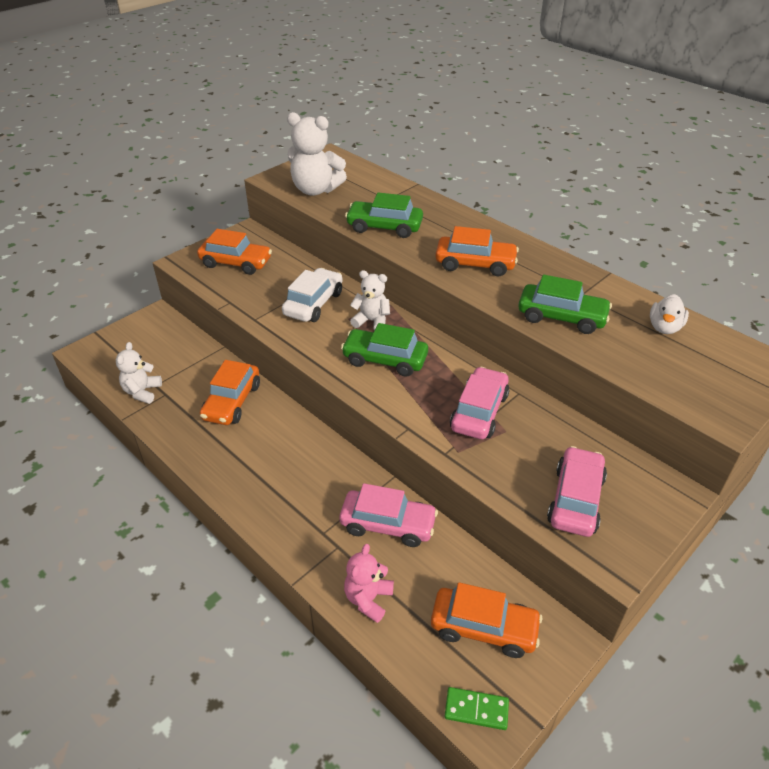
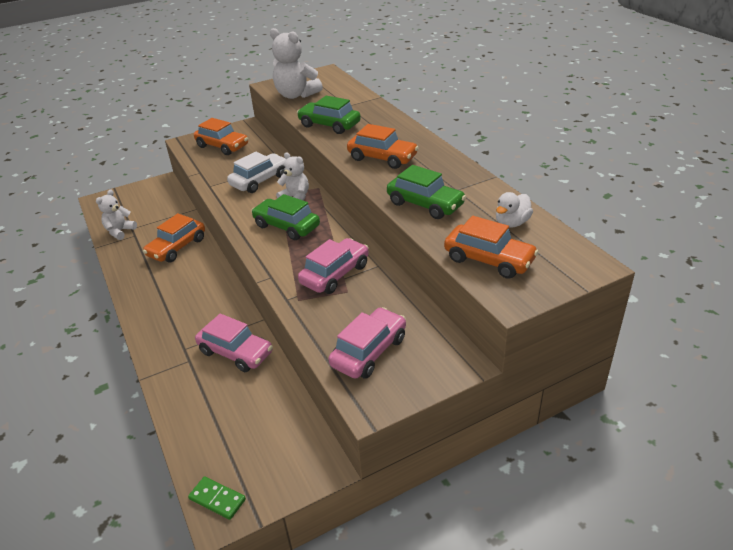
camera: 20 degrees right, 5 degrees down
pink teddy bear [344,544,394,623] -> none
orange car [431,582,542,658] -> orange car moved to [444,216,539,279]

